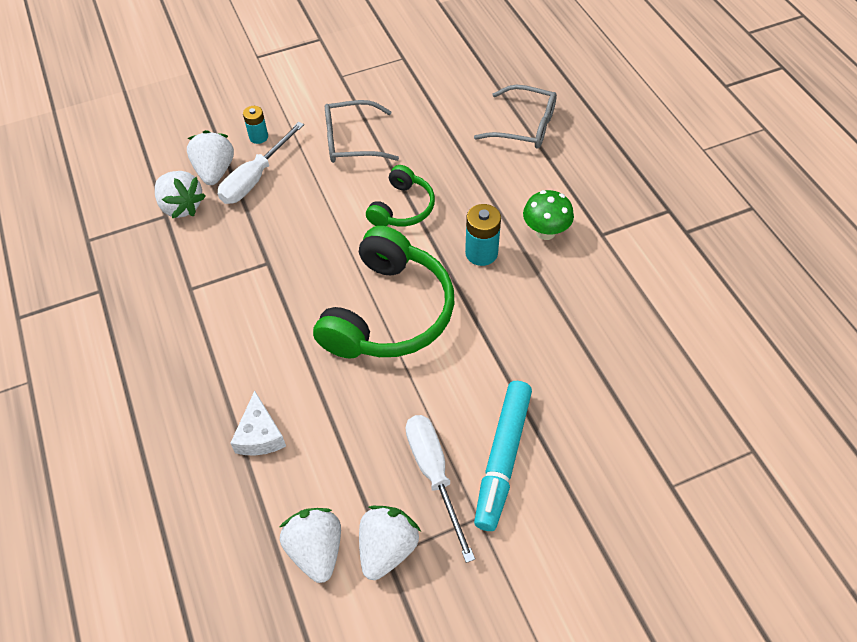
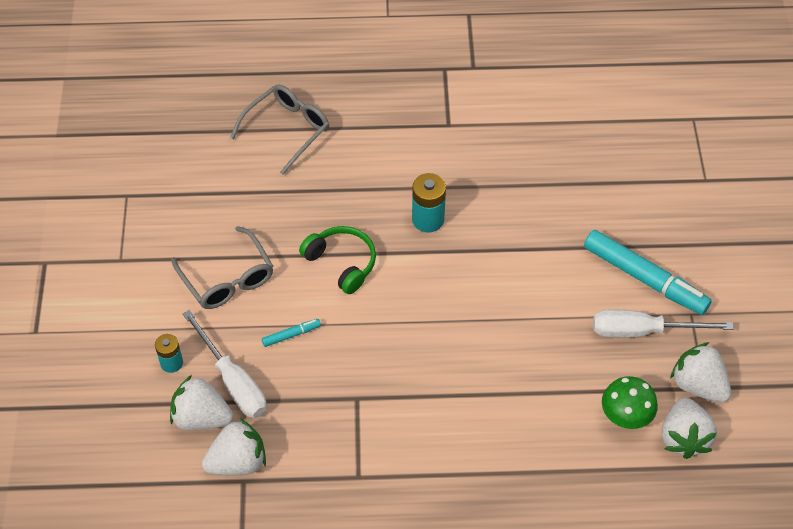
camera: 70 degrees left, 0 degrees up
white cheese [230,391,286,455] -> none
white strawberry [280,508,341,583] -> white strawberry turned 90 degrees counterclockwise [661,397,717,459]
green headphones [313,226,455,359] -> none
grey glasses [325,100,399,163] -> grey glasses turned 45 degrees counterclockwise [171,226,273,309]
green mushroom [523,190,574,240] -> green mushroom moved to [602,376,658,429]
none -> turquoise marker [262,319,321,347]

